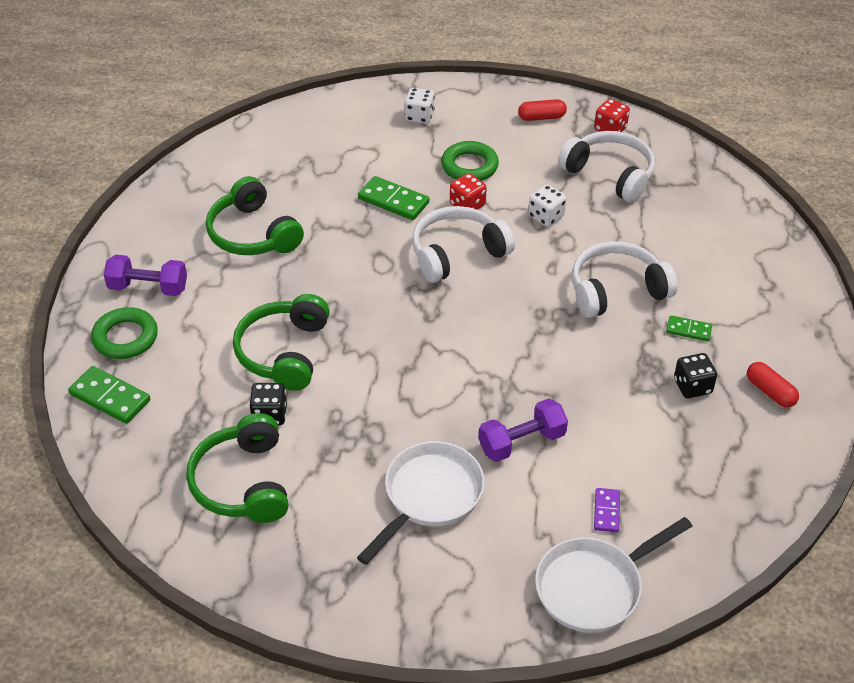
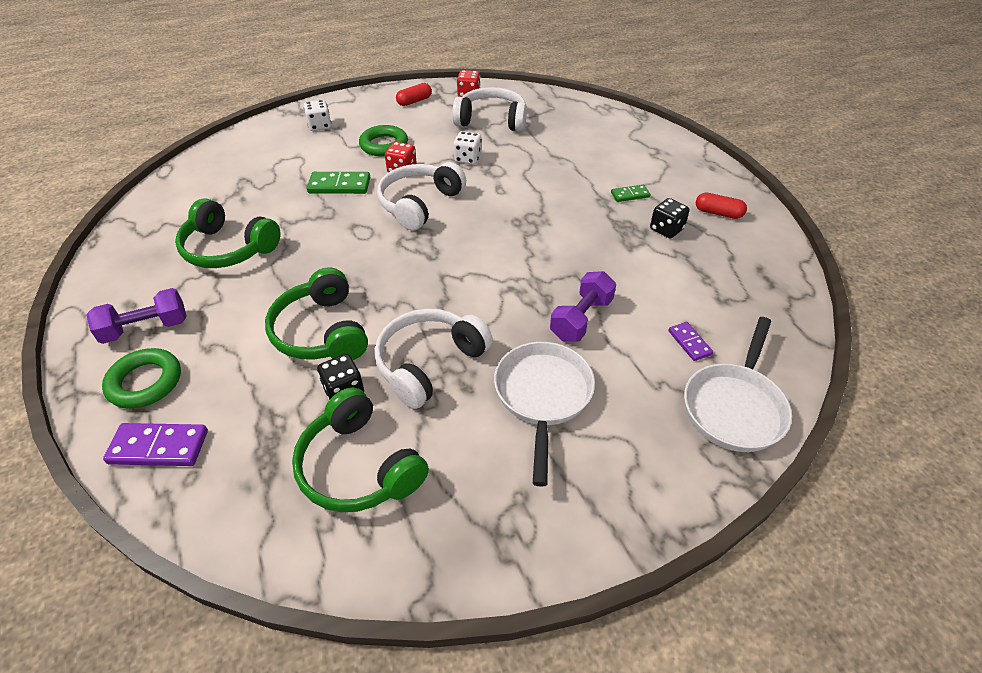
camera: 30 degrees left, 0 degrees up
green domino [68,366,150,424] -> purple domino [103,423,208,466]
white headphones [572,241,678,318] -> white headphones moved to [374,309,493,409]

